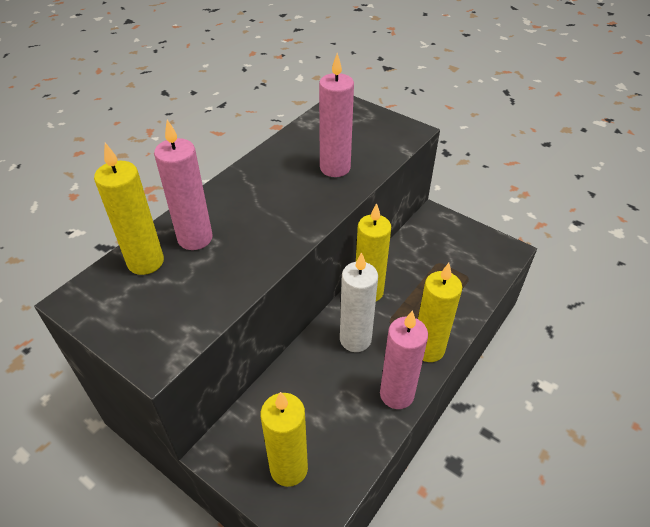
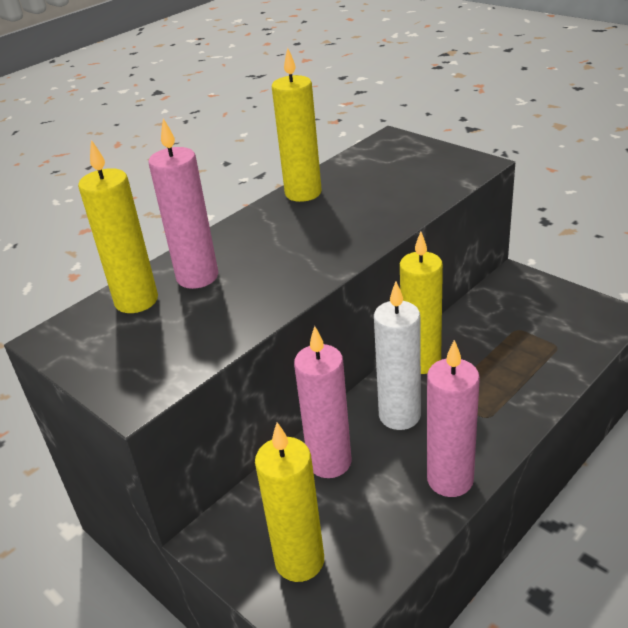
camera: 10 degrees right, 10 degrees down
pink candle [319,53,354,177] -> pink candle moved to [294,326,352,478]
yellow candle [418,263,462,362] -> yellow candle moved to [272,48,322,202]

